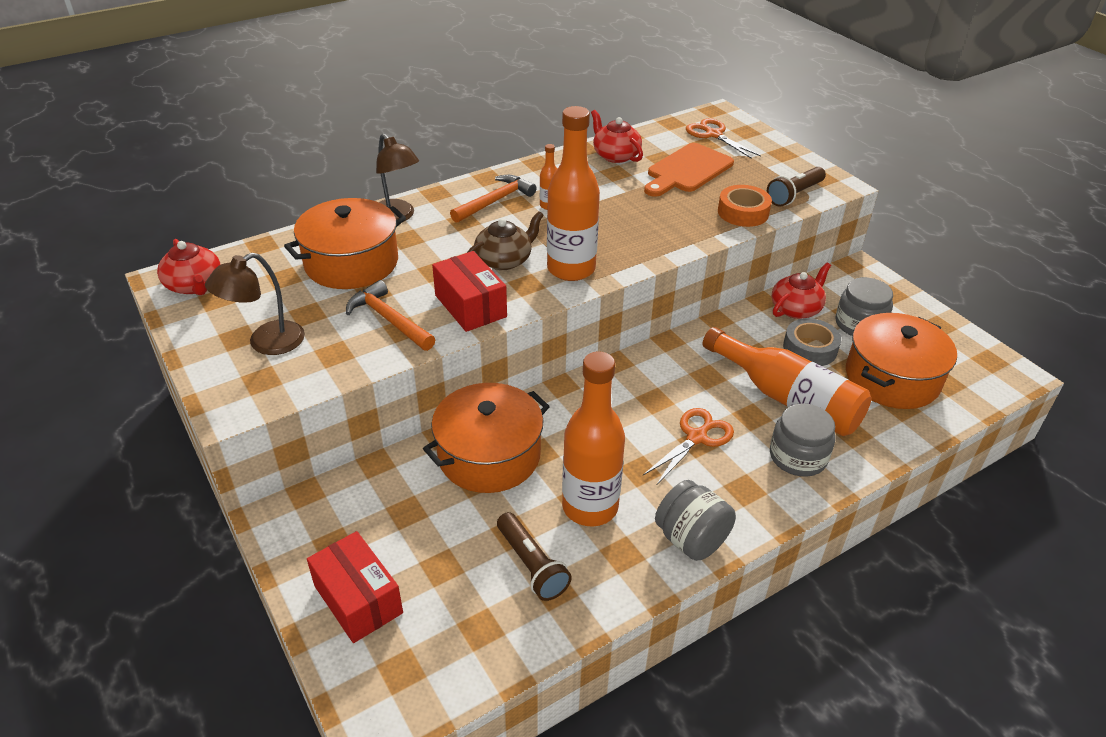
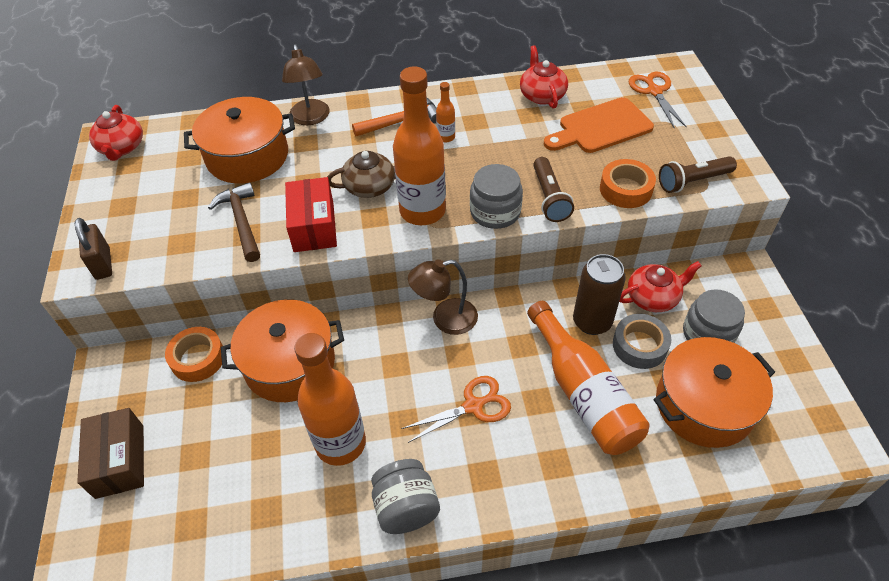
camera: 25 degrees right, 10 degrees up
brown lamp [205,253,305,355] -> brown lamp moved to [408,259,478,335]
red box [307,531,403,643] -> brown box [77,408,144,499]
orange hammer [346,280,436,351] -> brown hammer [208,182,260,262]
brown flashlight [497,512,572,601] -> brown flashlight moved to [533,157,574,222]
grey jar [770,403,835,477] -> grey jar moved to [470,164,523,229]
none -> brown padlock [75,218,112,280]
none -> orange tape [165,327,223,382]
none -> brown can [573,254,626,335]

